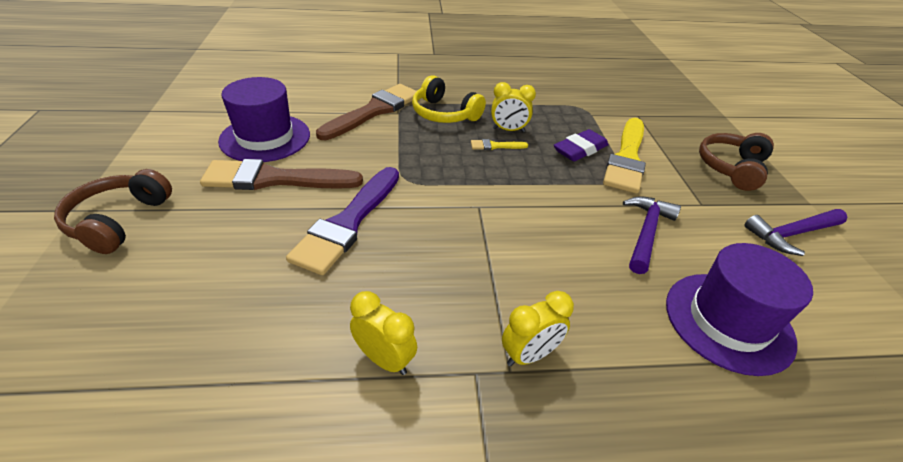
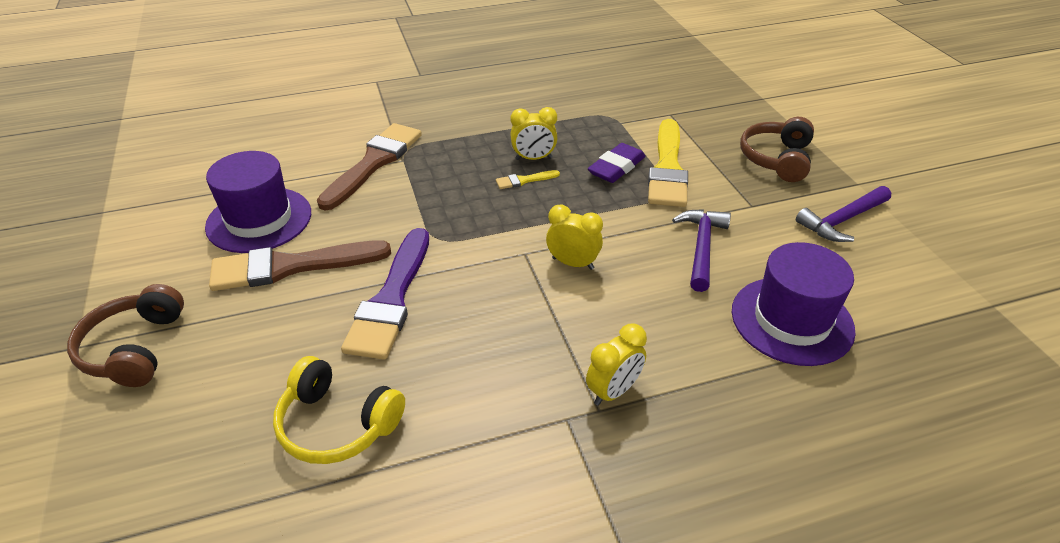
camera: 10 degrees left, 0 degrees up
yellow clock [350,291,417,375] -> yellow clock moved to [546,205,603,270]
yellow headphones [412,75,486,123] -> yellow headphones moved to [273,356,405,464]

